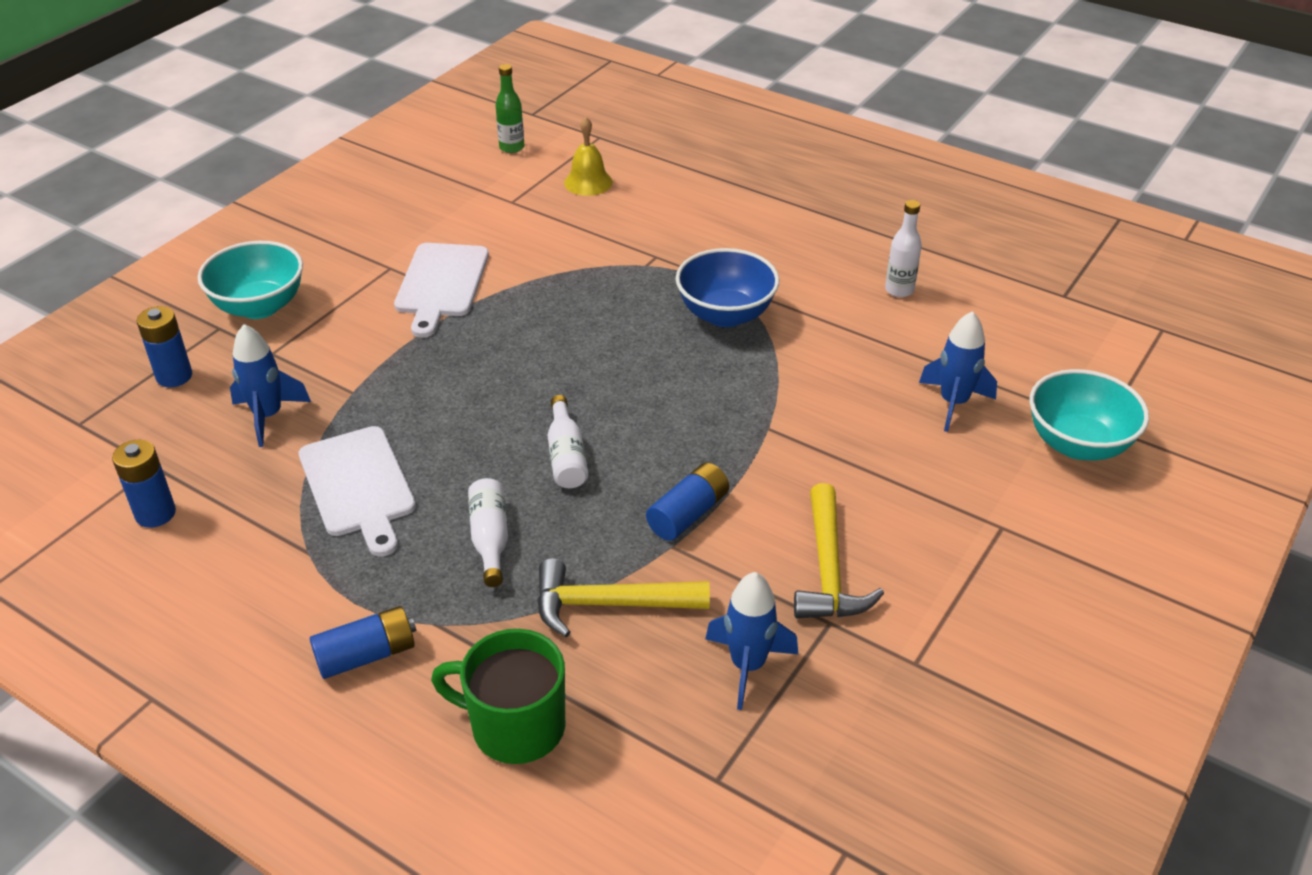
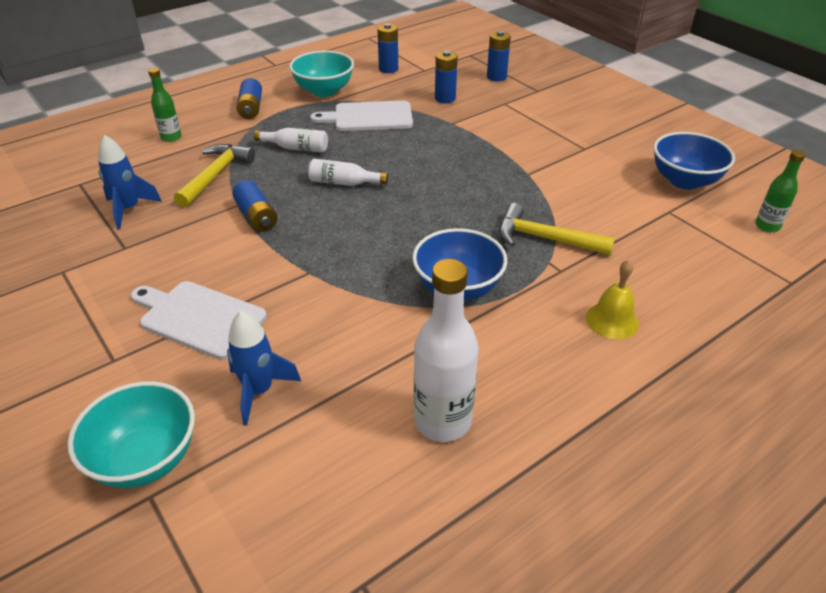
camera: 110 degrees right, 0 degrees up
turquoise bowl [197,241,303,319] -> turquoise bowl moved to [289,51,354,97]
blue rocket [230,324,311,447] -> blue battery [435,51,458,103]
white cutting board [394,243,489,338] -> white cutting board moved to [131,281,267,360]
green mug [431,629,565,764] -> green bottle [148,68,181,142]
yellow bell [564,117,613,196] -> yellow bell moved to [586,260,639,339]
yellow hammer [794,483,884,618] -> yellow hammer moved to [499,203,615,255]
white bottle [885,200,922,297] -> white bottle [414,259,479,442], size x1.77
none -> blue bowl [653,132,735,190]

